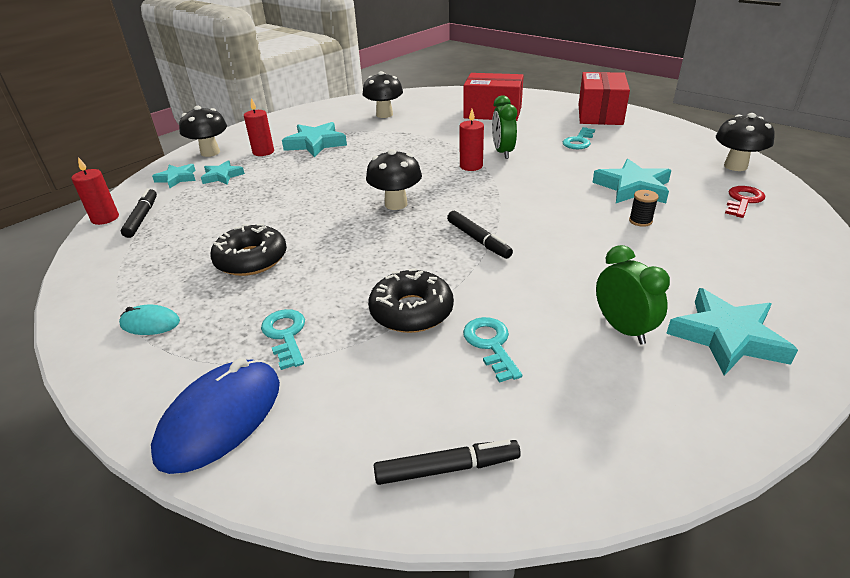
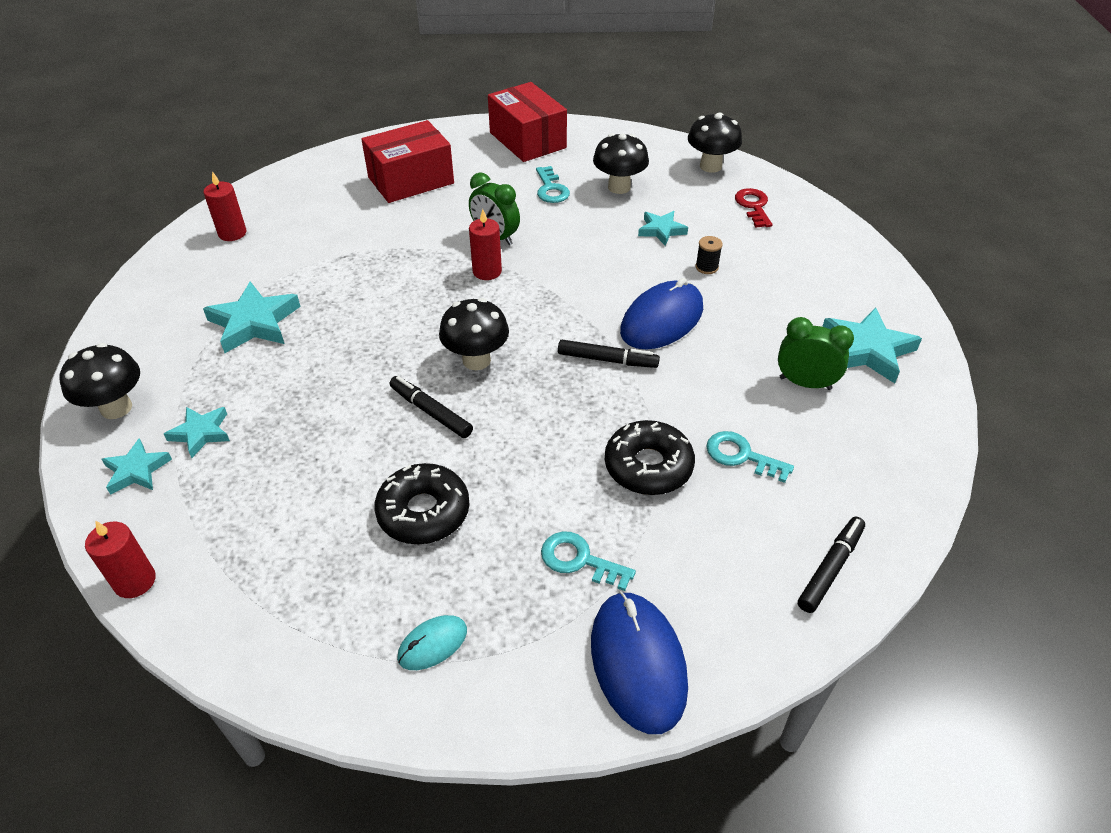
camera: 45 degrees left, 10 degrees up
black marker [121,188,157,238] -> black marker moved to [390,376,473,438]
red candle [244,98,274,156] -> red candle moved to [204,171,246,241]
black mushroom [362,71,403,118] -> black mushroom moved to [593,133,649,194]
turquoise star [592,159,672,203] -> turquoise star [638,211,688,246], size x0.60
none -> blue mouse [620,278,703,350]

